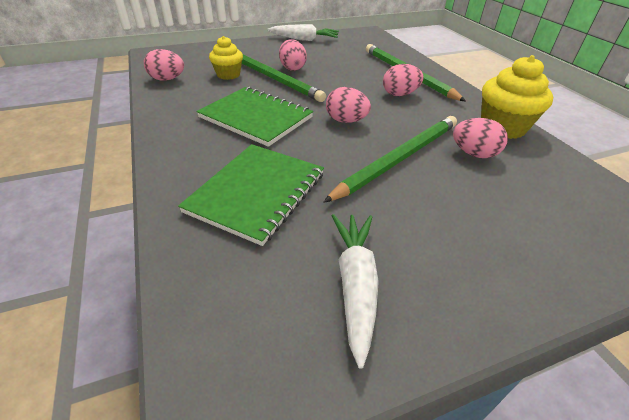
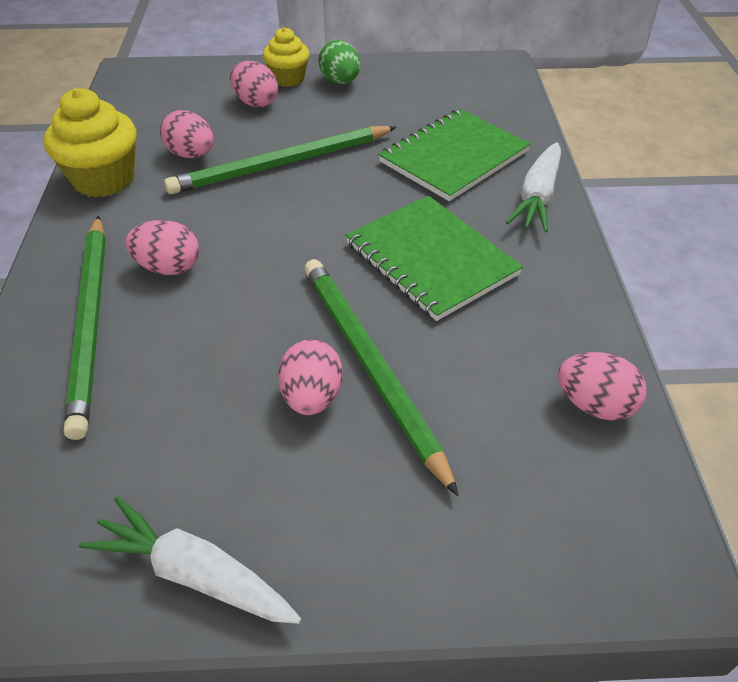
camera: 160 degrees left, 5 degrees up
yellow cupcake [209,36,243,80] -> yellow cupcake moved to [263,27,309,87]
pink egg [326,87,371,123] -> pink egg moved to [230,61,278,107]
white carrot [332,214,379,369] -> white carrot moved to [506,142,561,232]
none -> green egg [318,40,360,84]

